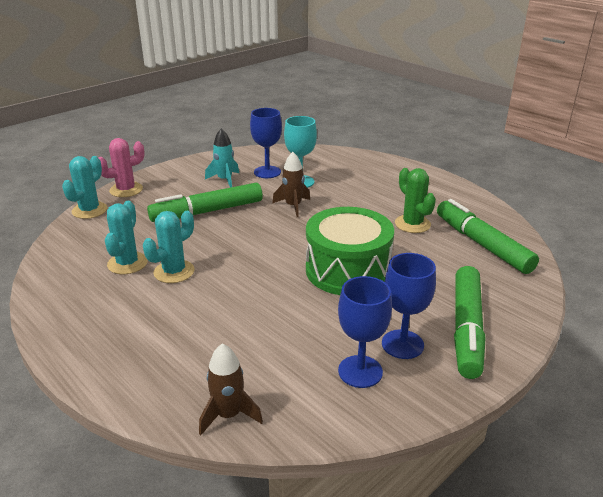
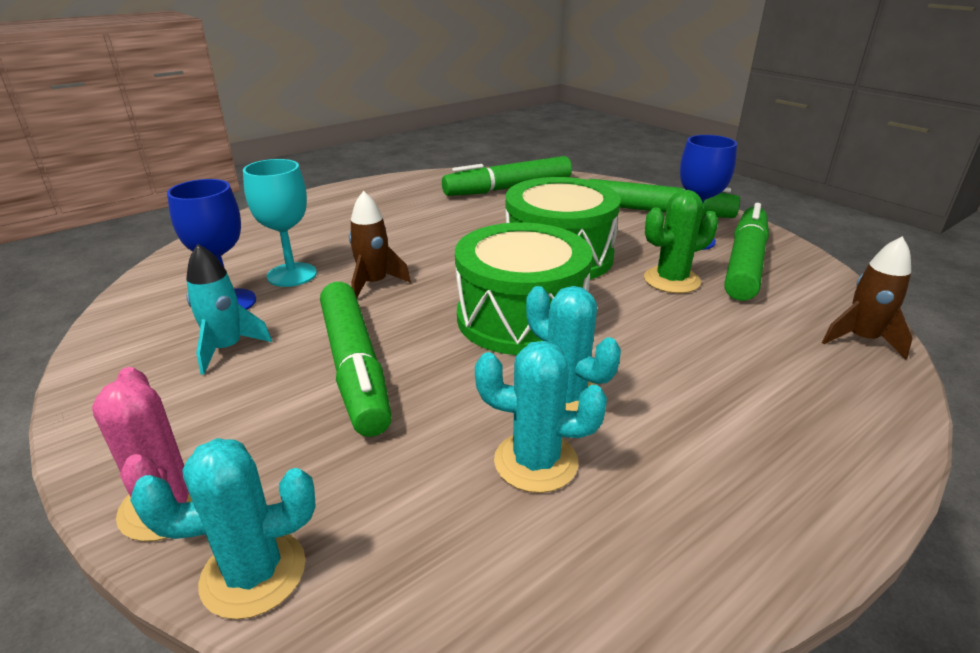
camera: 85 degrees left, 0 degrees up
turquoise cactus [62,156,107,219] -> turquoise cactus turned 45 degrees counterclockwise [130,438,316,619]
blue goblet [338,276,392,388] -> green marker [725,203,769,301]
green cactus [395,168,436,233] -> green cactus moved to [644,190,718,293]
none -> green drum [455,223,593,355]

